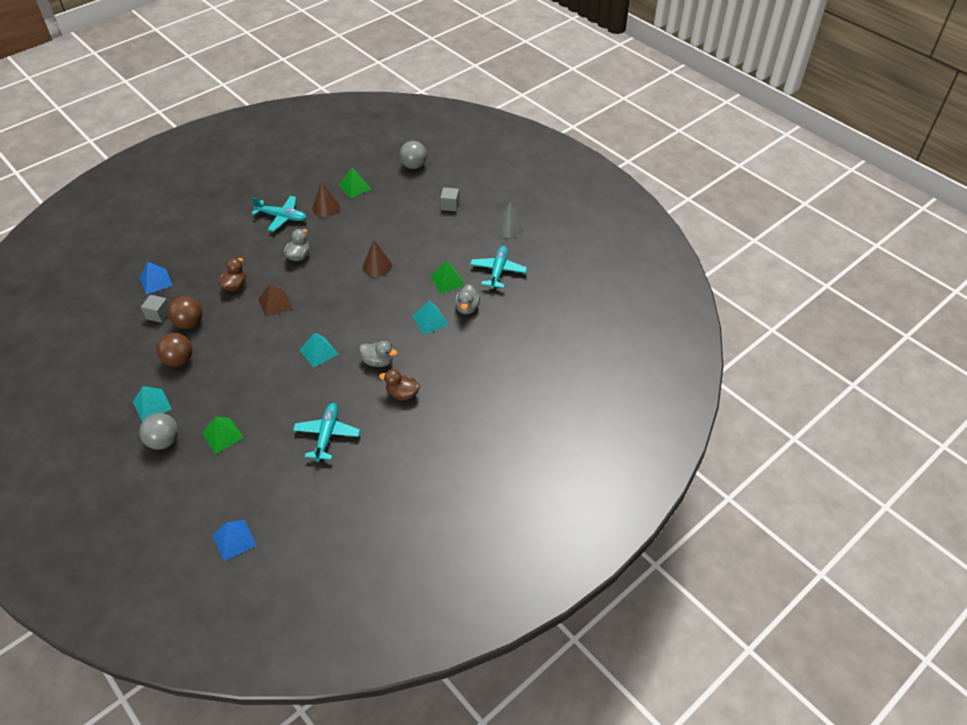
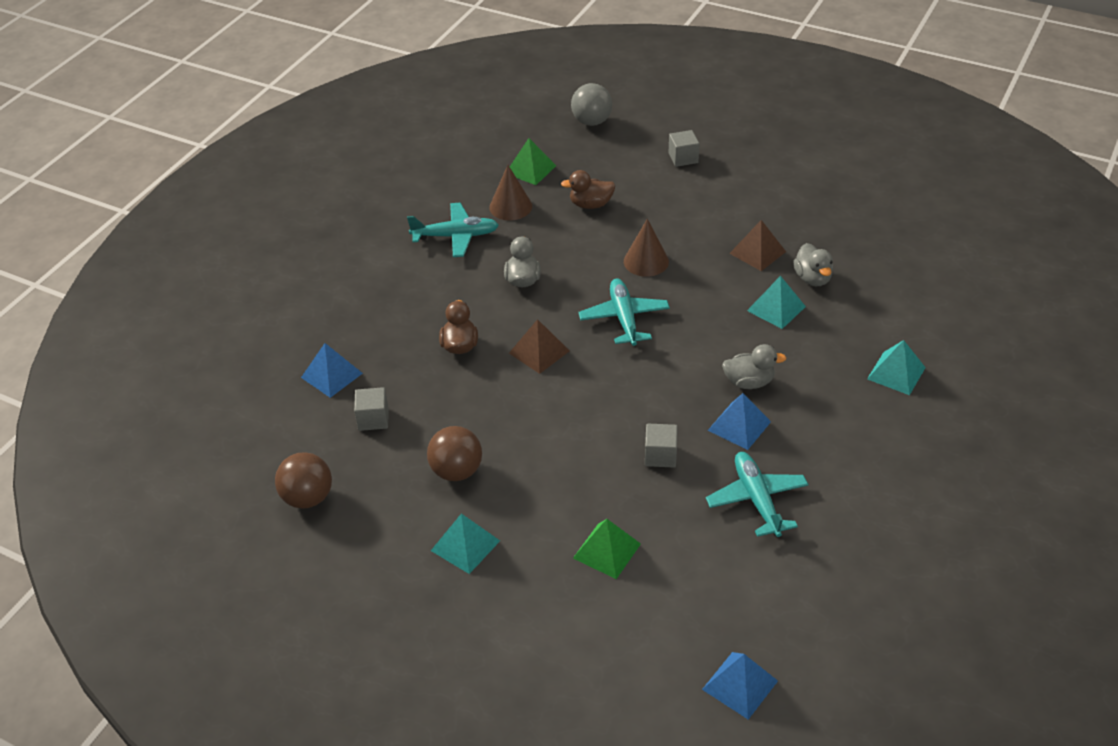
camera: 20 degrees left, 5 degrees down
grey ball [139,413,178,450] -> none
brown ball [168,296,202,329] -> brown ball moved to [275,452,332,509]
turquoise pyramid [300,332,339,368] -> turquoise pyramid moved to [867,340,926,395]
brown duck [379,369,420,400] -> brown duck moved to [561,170,615,209]
green pyramid [430,261,465,294] -> brown pyramid [729,220,786,271]
turquoise plane [470,246,527,289] -> turquoise plane moved to [578,278,670,346]
grey cone [495,202,524,238] -> none
none -> grey cube [645,424,678,468]
none -> blue pyramid [708,393,771,450]

